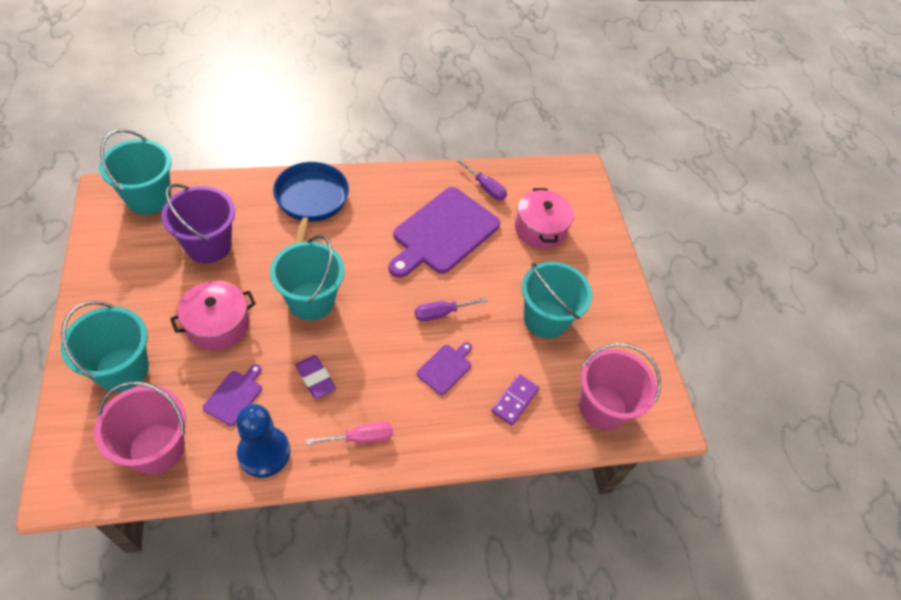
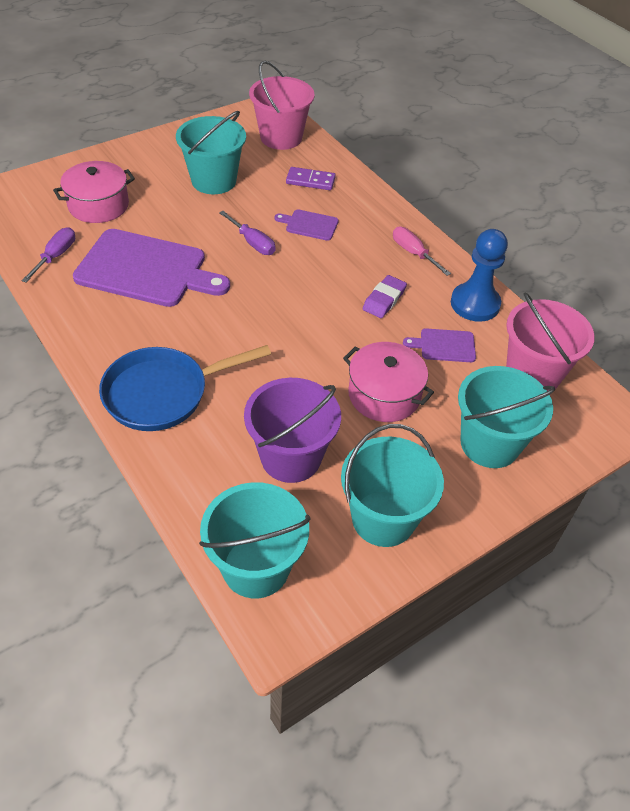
camera: 110 degrees left, 5 degrees down
turquoise bucket [270,235,345,320] -> turquoise bucket moved to [341,424,444,547]

